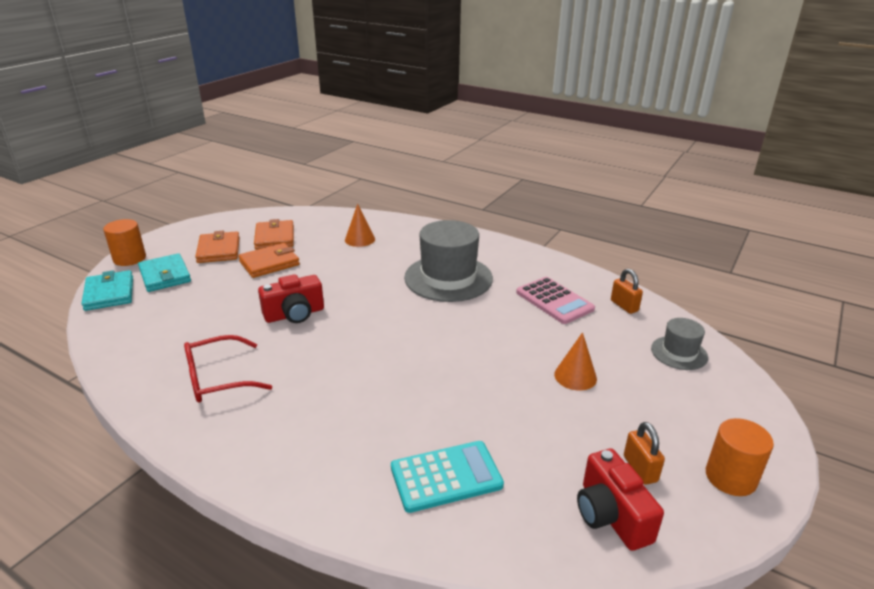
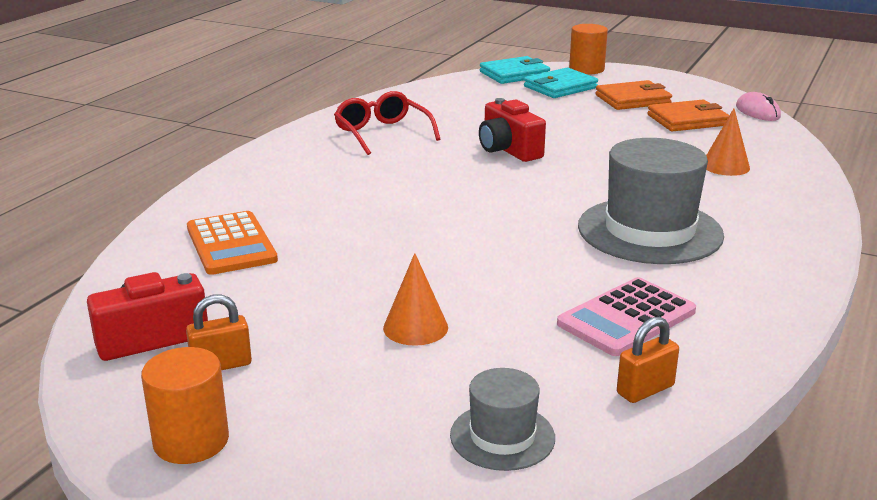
camera: 85 degrees right, 5 degrees down
orange wallet [238,243,300,278] -> none
turquoise calculator [391,441,504,513] -> orange calculator [187,211,278,275]
none -> pink mouse [736,92,781,121]

